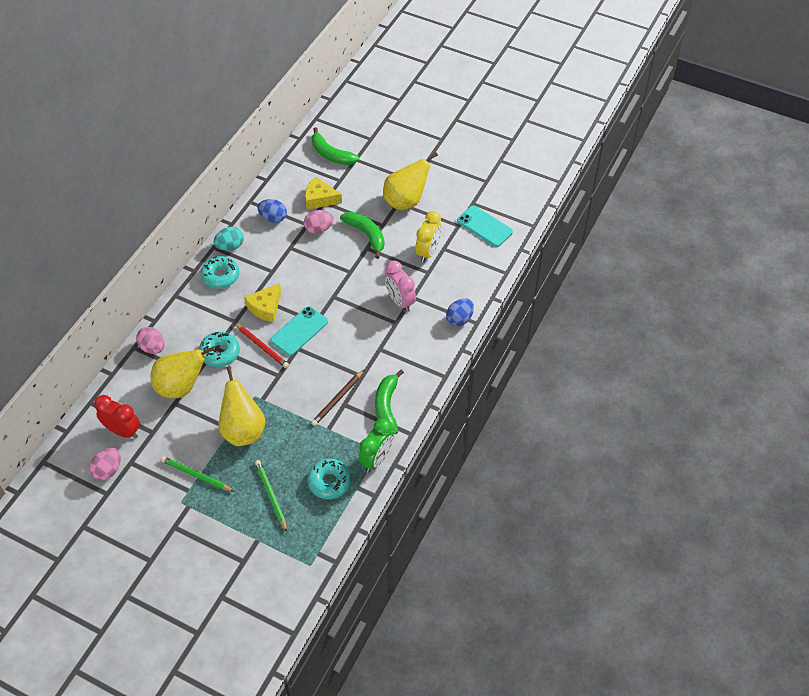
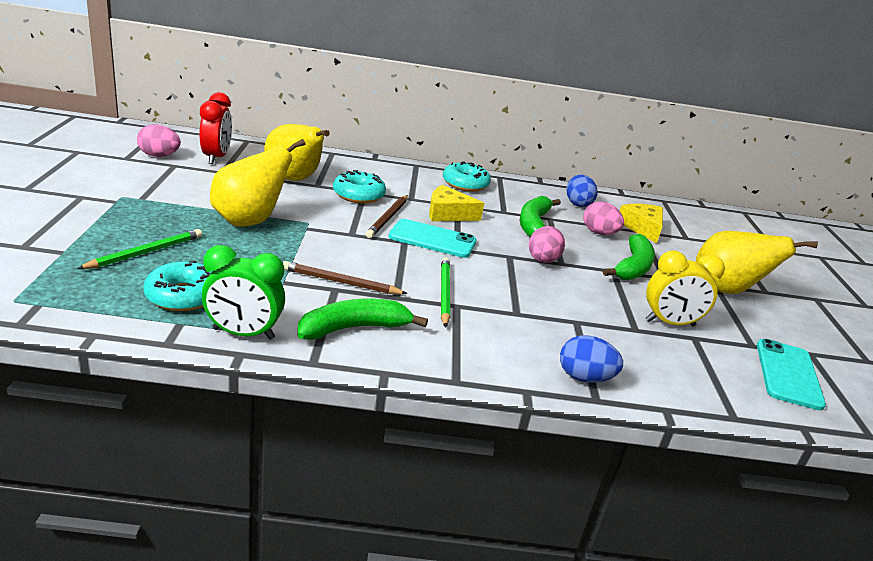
camera: 60 degrees right, 25 degrees down
pink egg [136,327,165,354] -> pink egg moved to [529,226,565,263]
green pencil [161,456,235,492] -> green pencil moved to [441,257,450,328]
turquoise egg [214,227,244,251] -> none
red pencil [234,323,289,368] -> brown pencil [366,195,408,238]
green banana [312,127,359,165] -> green banana moved to [520,196,561,237]
pink clock [385,261,416,312] -> none

